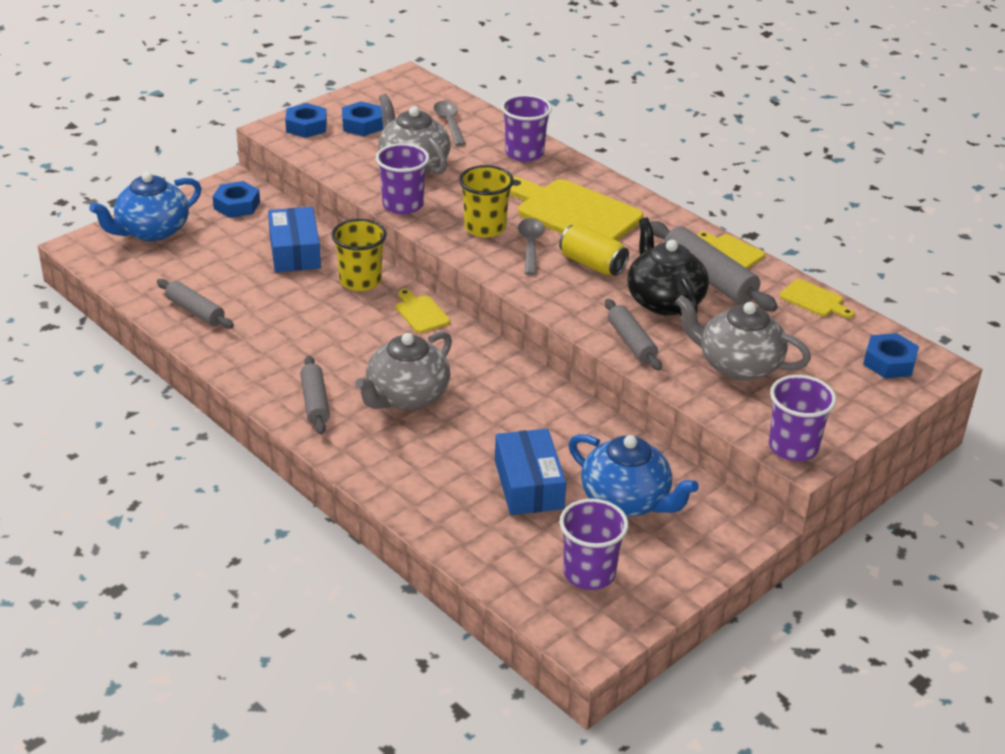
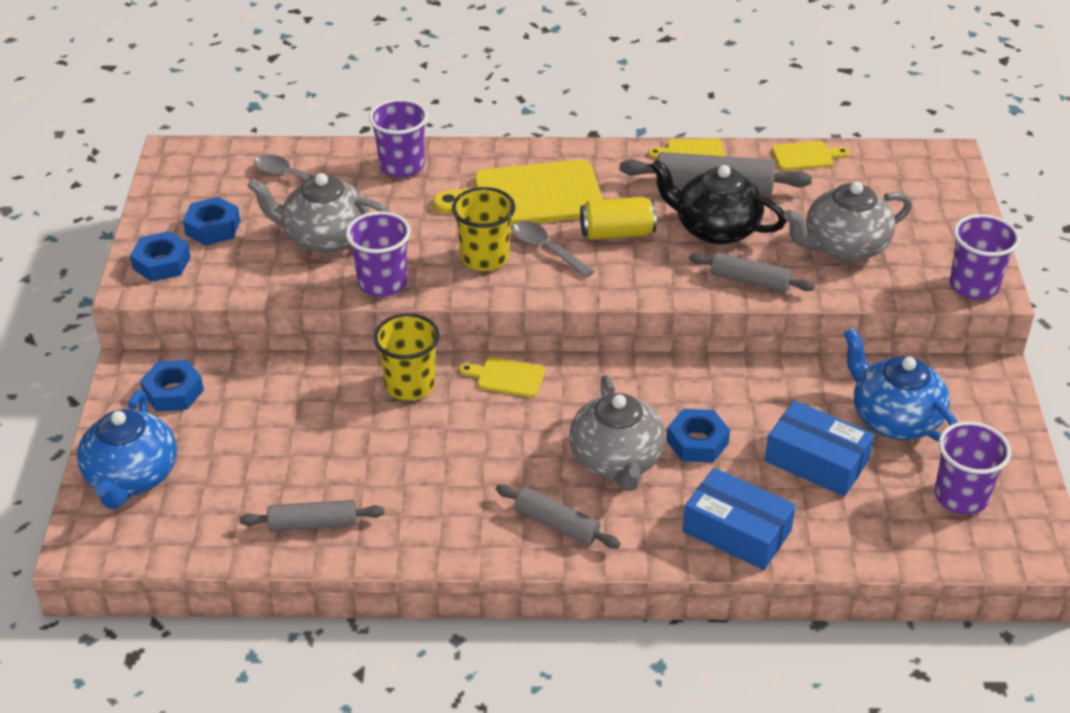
camera: 45 degrees left, 5 degrees up
blue box [268,207,321,272] -> blue box moved to [682,468,796,570]
blue teapot [569,434,699,517] -> blue teapot turned 120 degrees counterclockwise [844,328,958,442]
blue nut [863,333,919,378] -> blue nut moved to [666,409,730,463]

